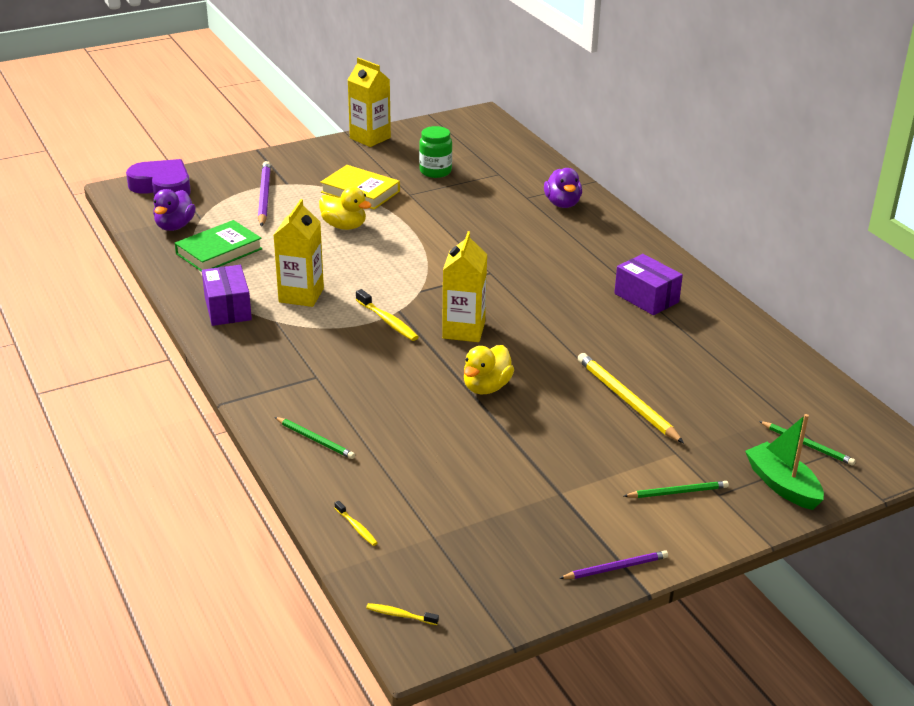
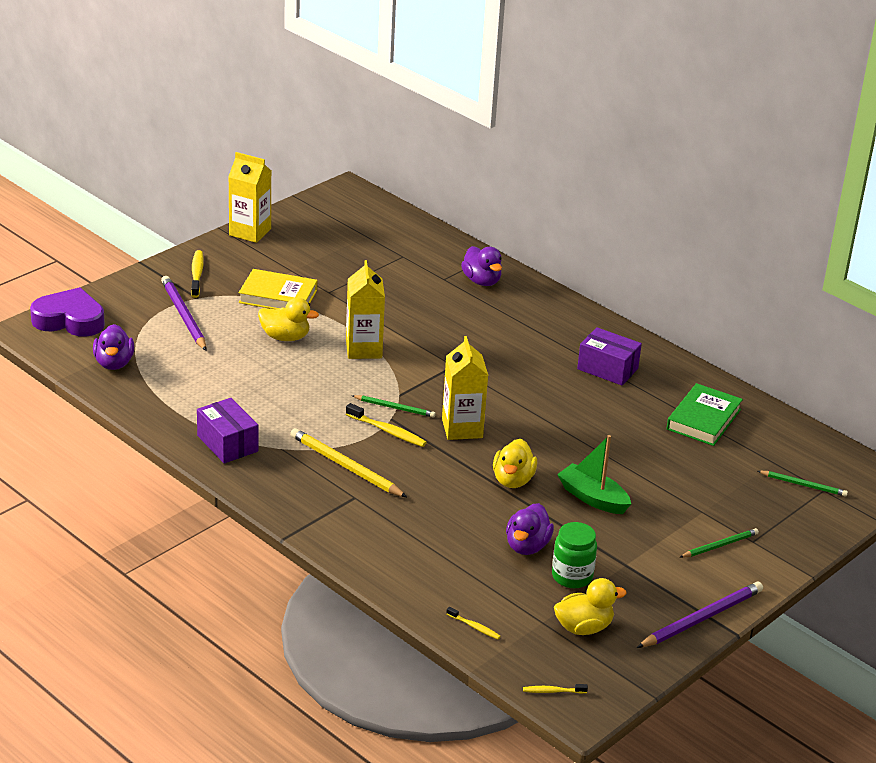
camera: 20 degrees left, 0 degrees up
green book [175,220,262,272] -> green book moved to [667,383,743,446]
yellow carton [274,199,324,307] -> yellow carton moved to [346,260,385,359]
green pencil [275,417,355,459] -> green pencil moved to [352,395,436,418]
green jar [419,126,452,178] -> green jar moved to [552,522,597,588]
purple pencil [559,550,668,579] -> purple pencil [637,581,763,648], size x1.67
yellow pencil [578,353,684,443] -> yellow pencil moved to [290,428,407,497]
green boat [745,414,824,510] -> green boat moved to [557,435,631,514]
none -> yellow toothbrush [191,250,204,298]
none -> purple duck [506,503,554,555]
none -> yellow duck [554,578,627,635]

